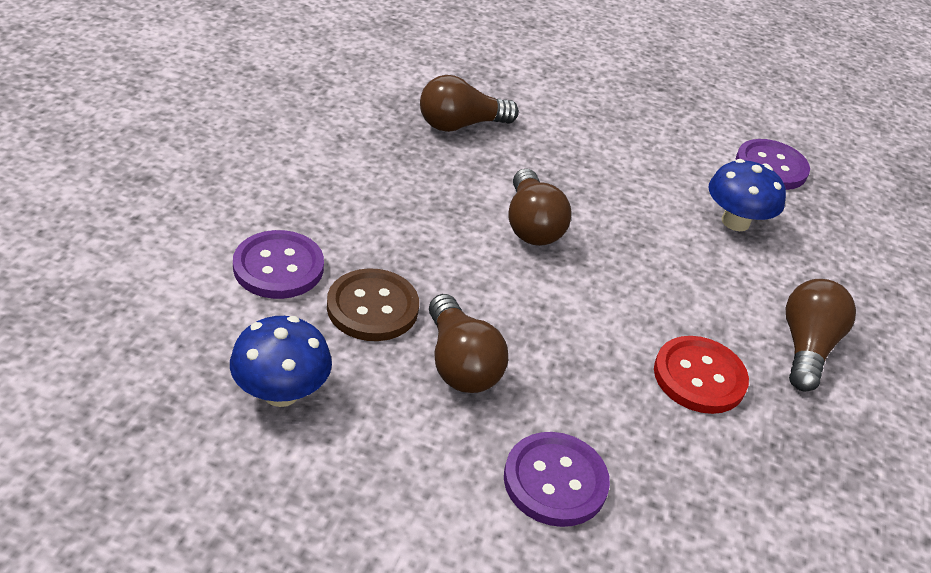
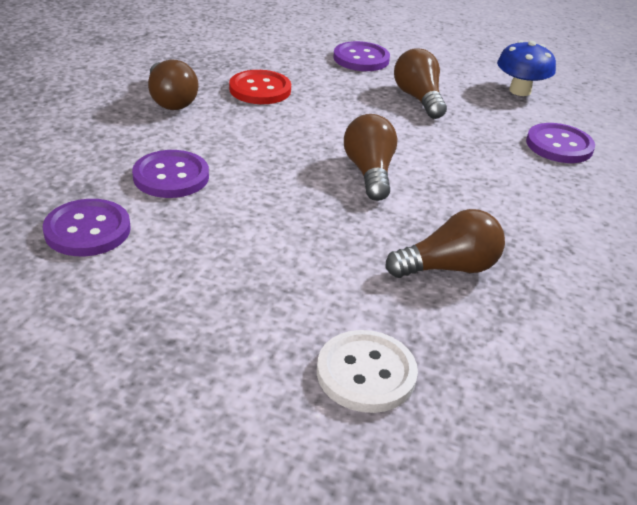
camera: 175 degrees left, 5 degrees down
brown button [327,268,419,341] -> none
blue mushroom [708,159,786,231] -> purple button [132,150,209,198]
brown light bulb [786,279,856,391] -> brown light bulb turned 45 degrees counterclockwise [148,60,198,110]
none -> white button [317,330,418,413]

